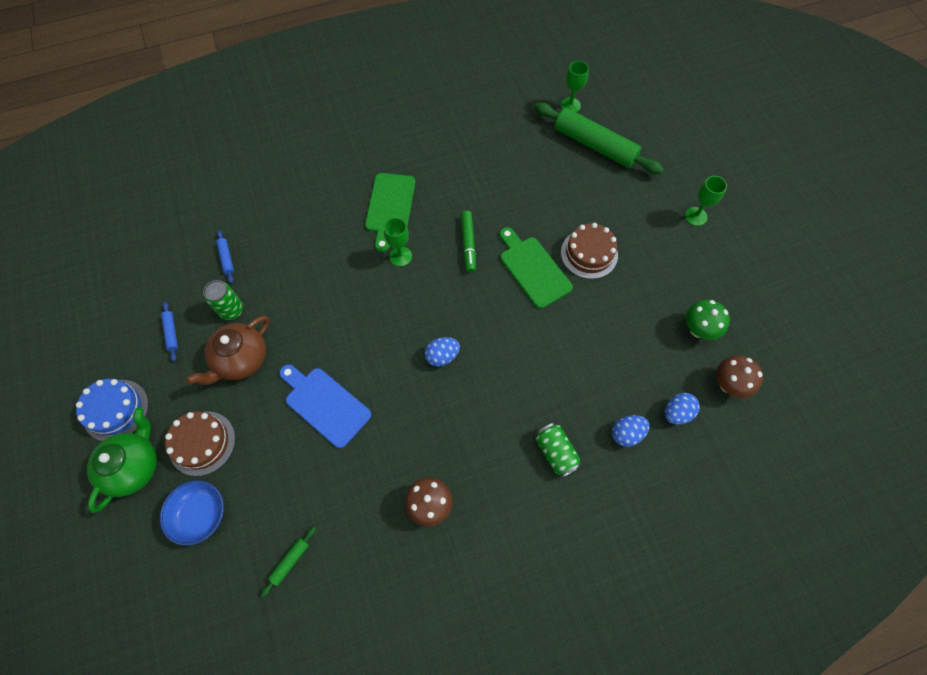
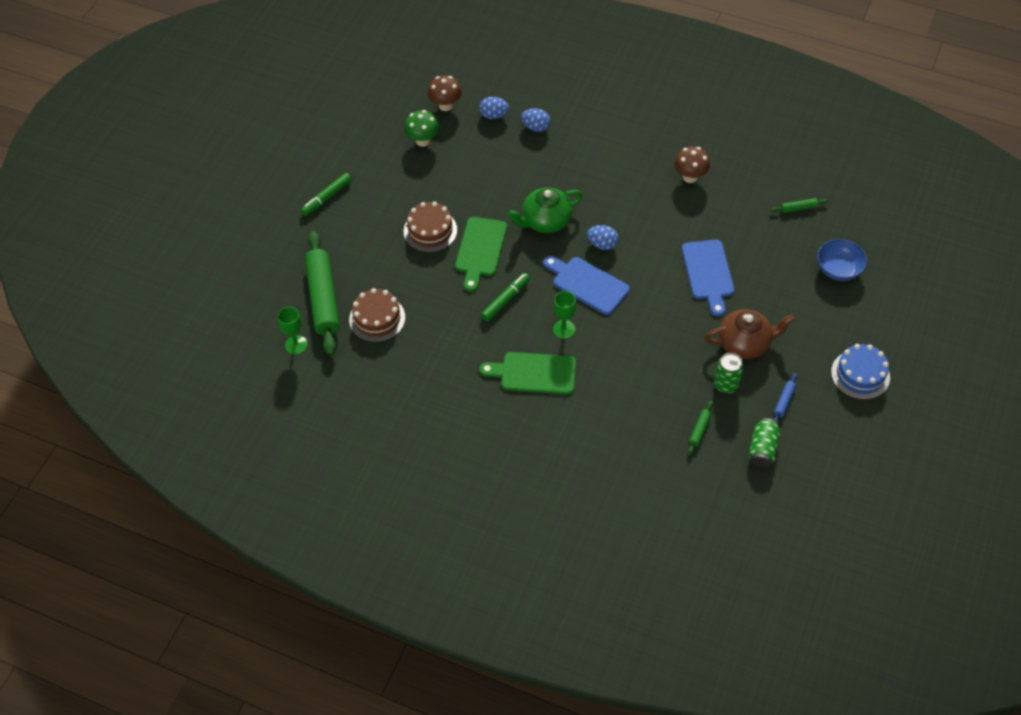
camera: 135 degrees left, 10 degrees down
green teapot [87,407,157,513] -> green teapot moved to [507,187,583,233]
brown cake [165,411,235,476] -> brown cake moved to [349,288,405,342]
blue rolling pin [216,230,234,284] -> green rolling pin [688,401,713,455]
green cutting board [365,173,416,252] -> green cutting board turned 135 degrees counterclockwise [479,352,576,395]
green can [536,423,582,478] -> green can moved to [749,418,780,467]
green goblet [685,176,727,226] -> green marker [301,173,352,216]
none -> blue cutting board [543,256,630,315]

